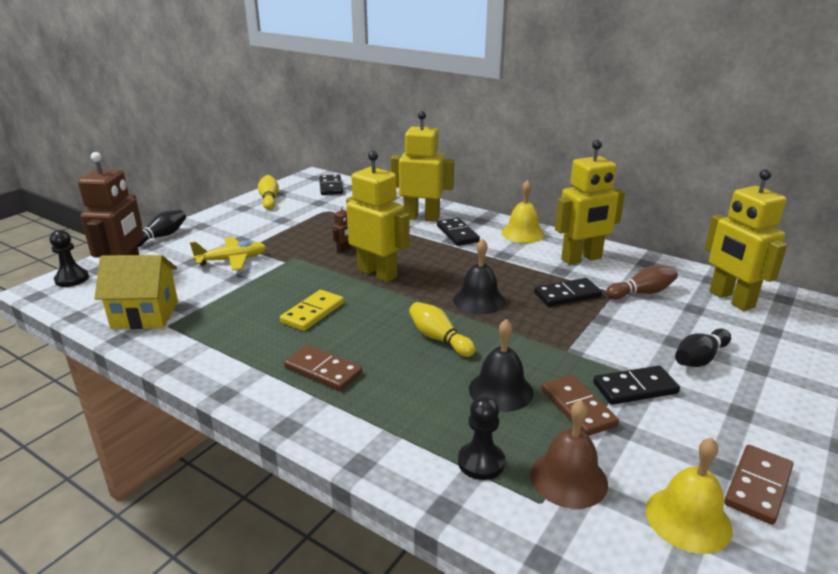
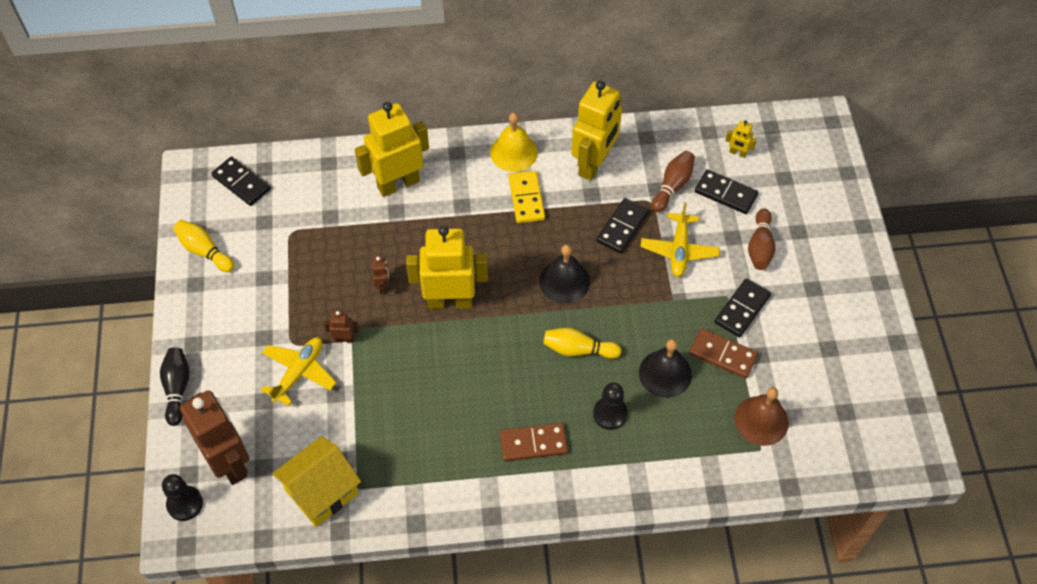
camera: 40 degrees left, 30 degrees up
yellow domino [280,290,344,331] -> yellow domino moved to [509,171,545,223]
black domino [437,218,480,246] -> black domino moved to [695,169,758,214]
black pawn [458,396,505,480] -> black pawn moved to [593,382,628,430]
yellow bell [646,438,733,554] -> none
black bowling pin [675,329,731,367] -> brown bowling pin [748,209,776,270]
yellow robot [705,169,787,311] -> yellow robot [725,120,757,158], size x0.41
brown domino [724,445,793,525] -> none
none -> brown robot [324,311,359,343]
none -> yellow plane [640,203,720,277]

